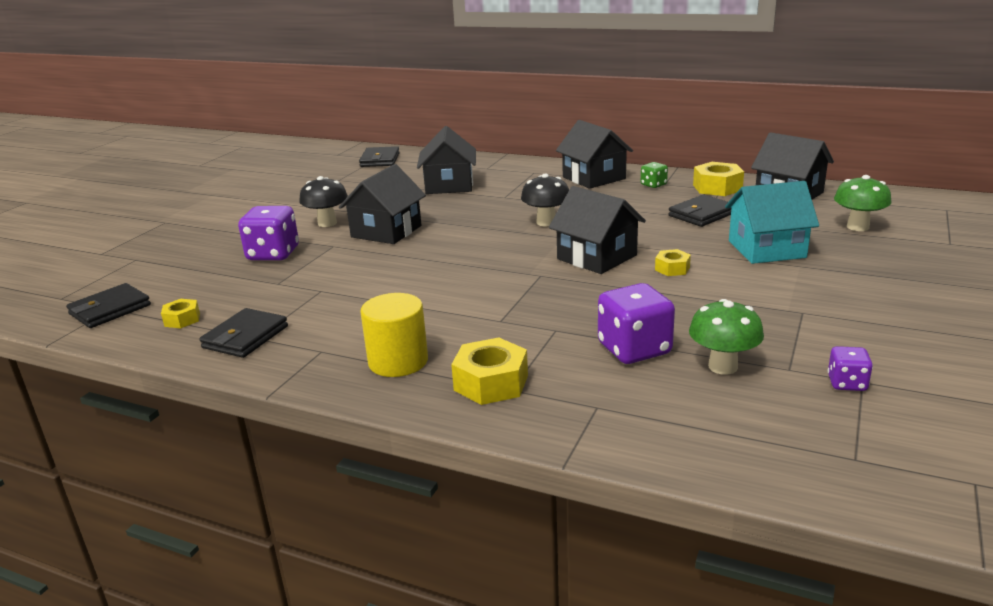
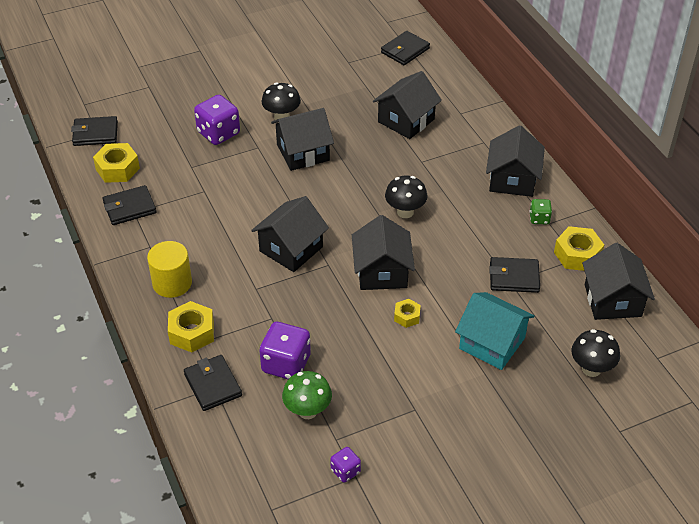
camera: 40 degrees right, 20 degrees up
yellow nut [161,299,200,328] -> yellow nut [93,143,140,183], size x1.72
green mushroom [834,175,891,231] -> black mushroom [571,329,620,377]
none -> black wallet [184,355,242,411]
none -> black house [251,196,329,272]

